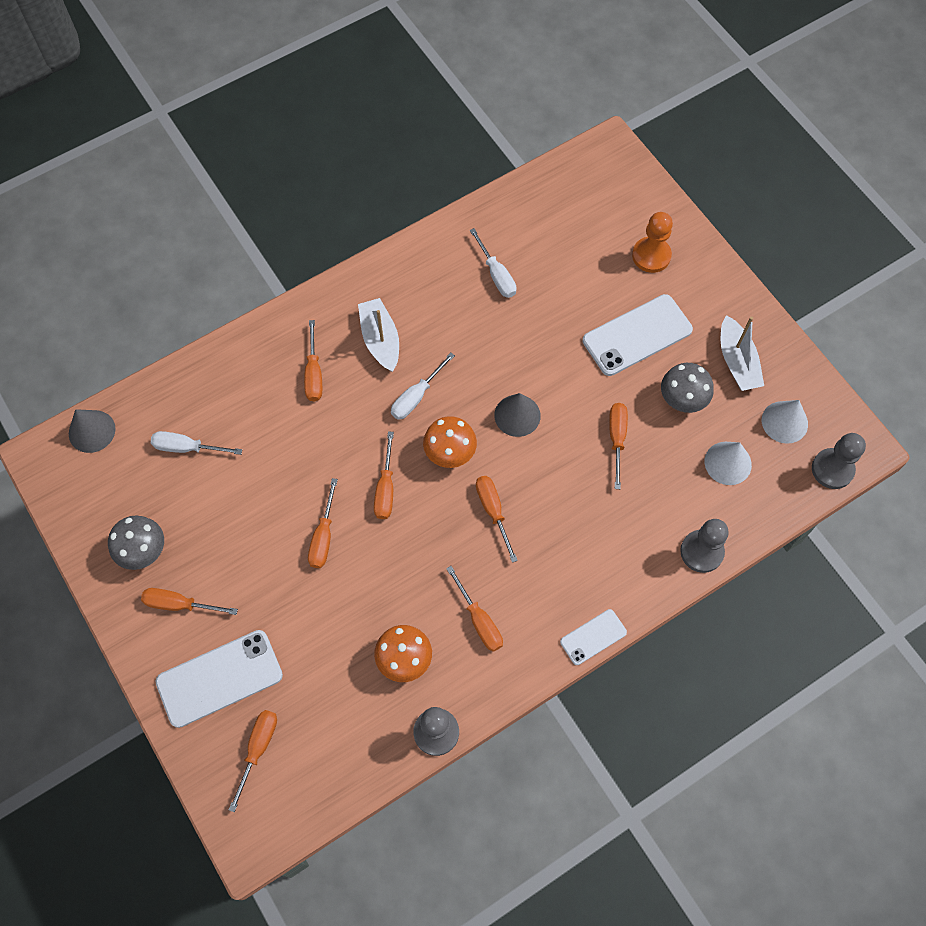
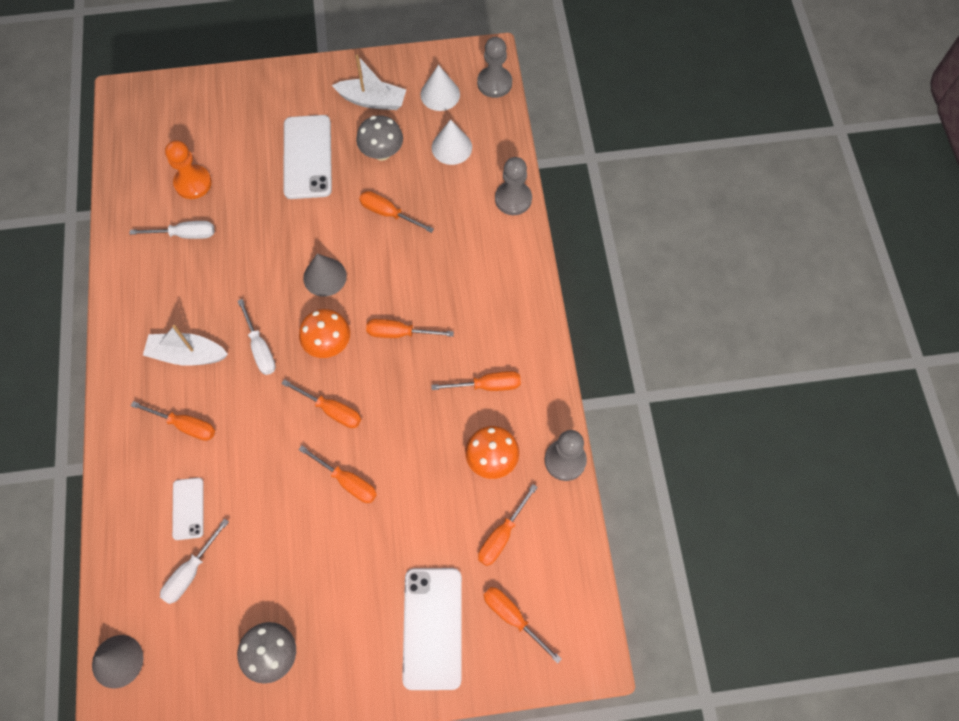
camera: 65 degrees left, 0 degrees up
orange screwdriver [141,588,238,615] -> orange screwdriver moved to [478,484,538,566]
white phone [560,609,627,665] -> white phone moved to [172,478,204,540]
orange pawn [632,212,673,273] -> orange pawn moved to [165,140,212,199]

